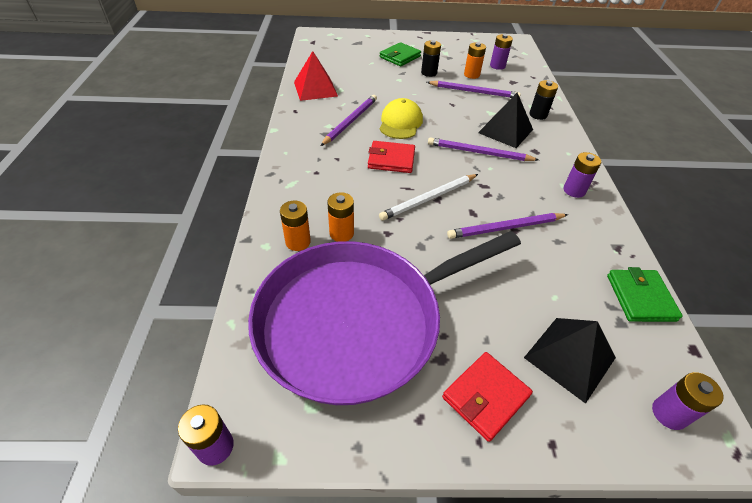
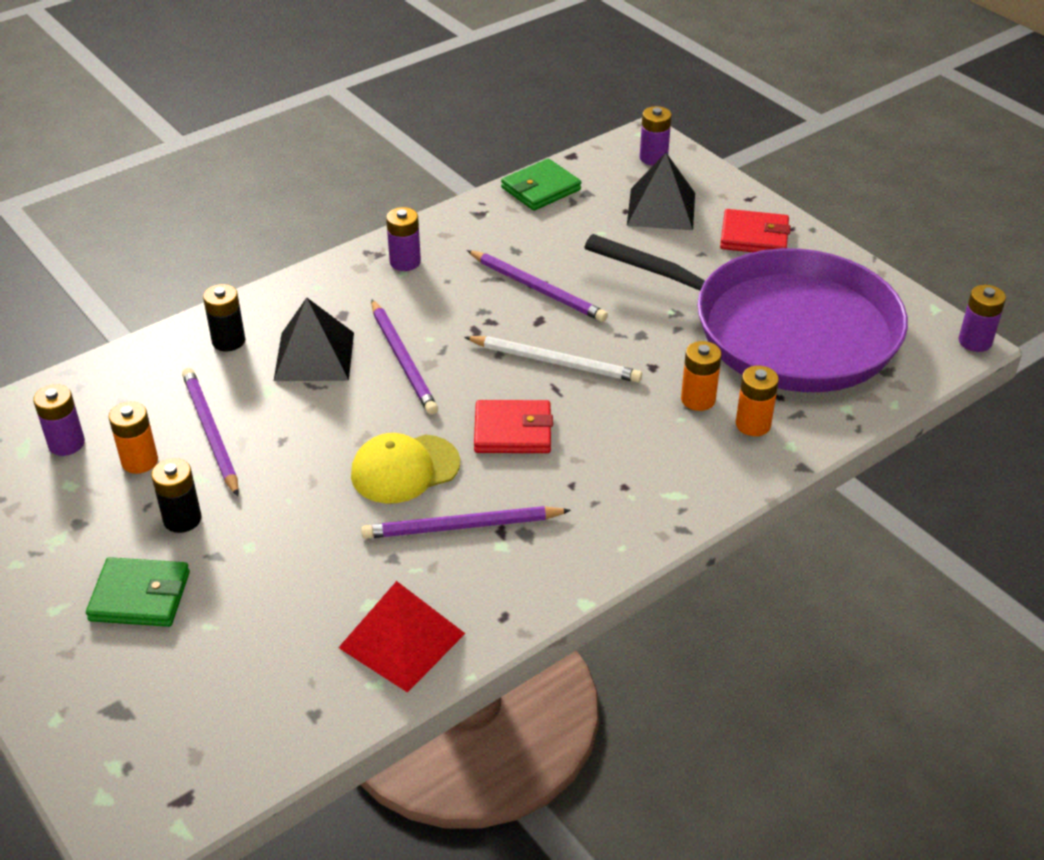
camera: 125 degrees left, 5 degrees down
red wallet [368,141,415,173] -> red wallet turned 60 degrees counterclockwise [474,400,553,453]

